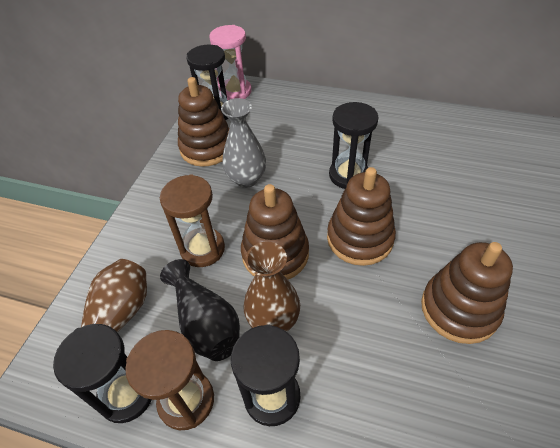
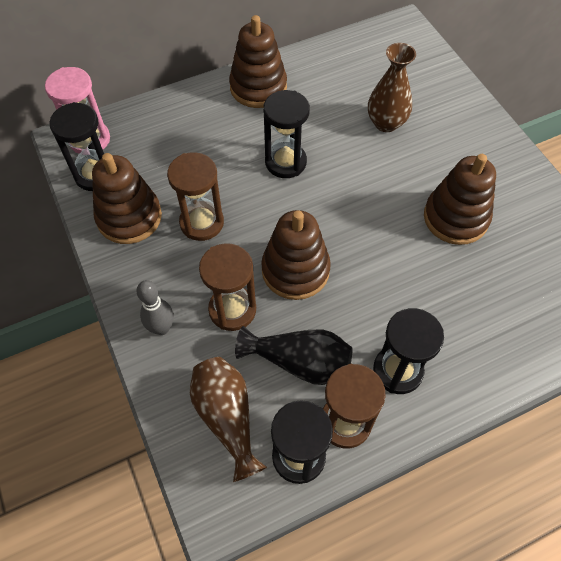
camera: 45 degrees left, 10 degrees up
grey vase [221,98,266,188] -> brown hourglass [167,152,224,241]
brown vase [243,242,300,332] -> brown vase moved to [368,43,416,132]
brown stacking toy [327,167,396,266] -> brown stacking toy moved to [229,15,287,108]
none -> grey bowling pin [136,280,174,335]

